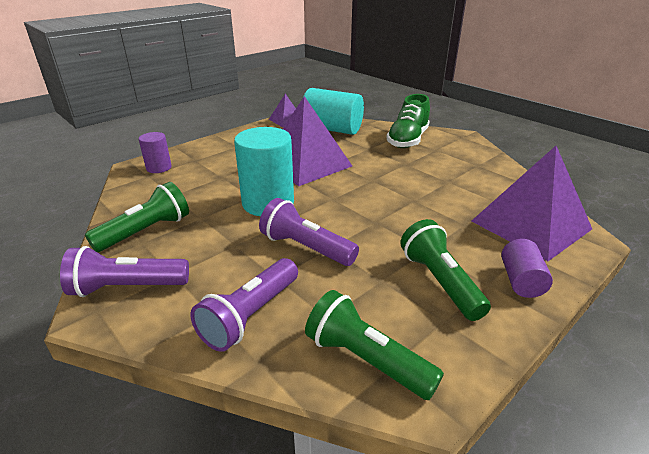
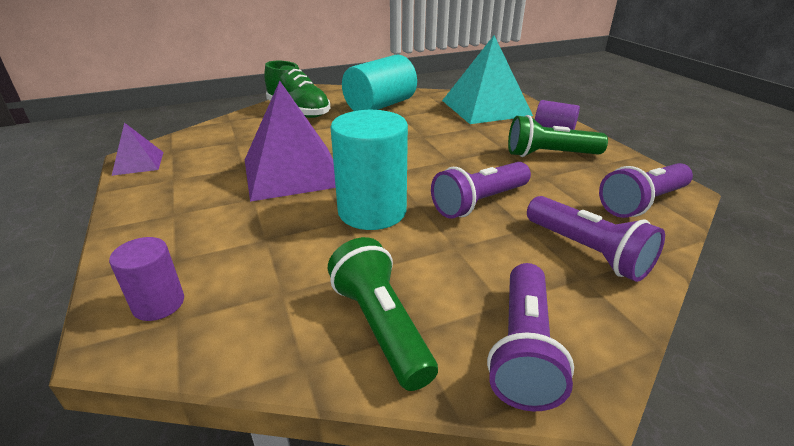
camera: 70 degrees left, 0 degrees up
turquoise cylinder [303,88,364,135] -> turquoise cylinder moved to [342,55,417,111]
green flashlight [305,290,444,400] -> purple flashlight [599,163,693,218]
purple pyramid [471,146,592,261] -> turquoise pyramid [442,35,533,124]

